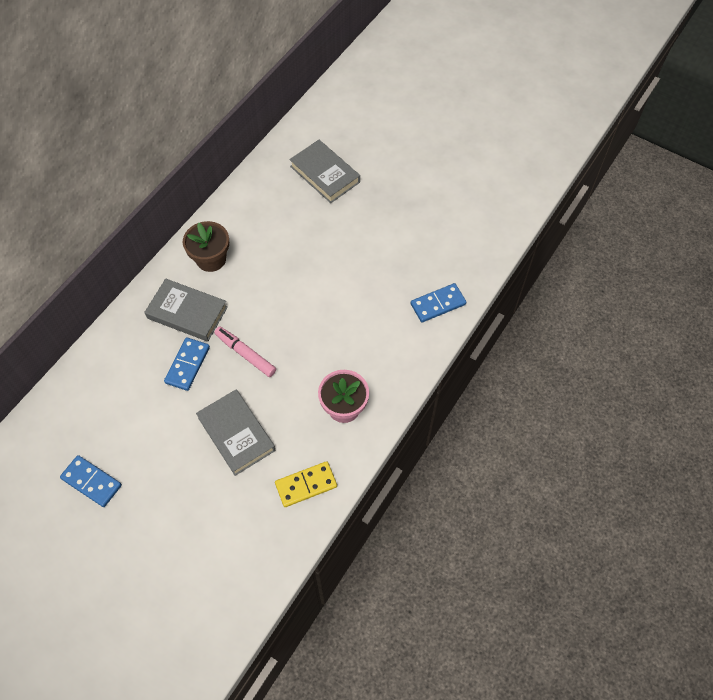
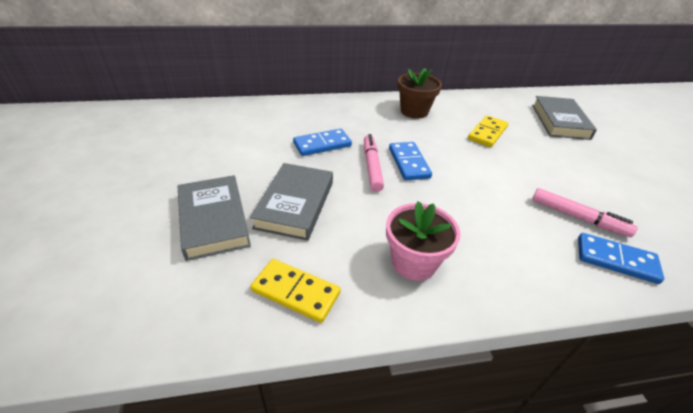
camera: 45 degrees right, 20 degrees down
blue domino [60,455,122,507] -> blue domino moved to [389,142,432,180]
grey book [144,278,228,342] -> grey book moved to [178,175,251,261]
none -> yellow domino [468,115,508,147]
none -> pink marker [532,188,638,237]

